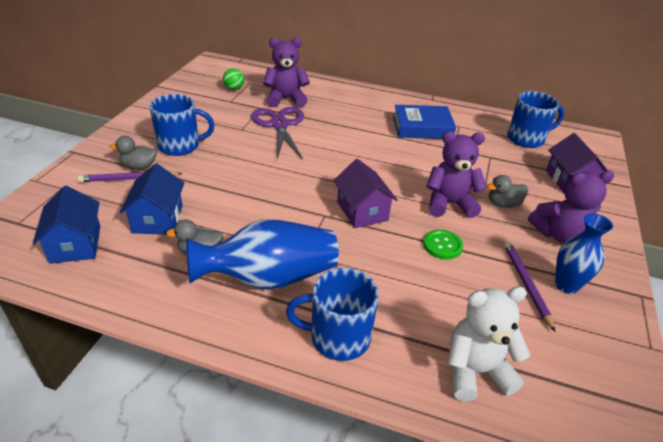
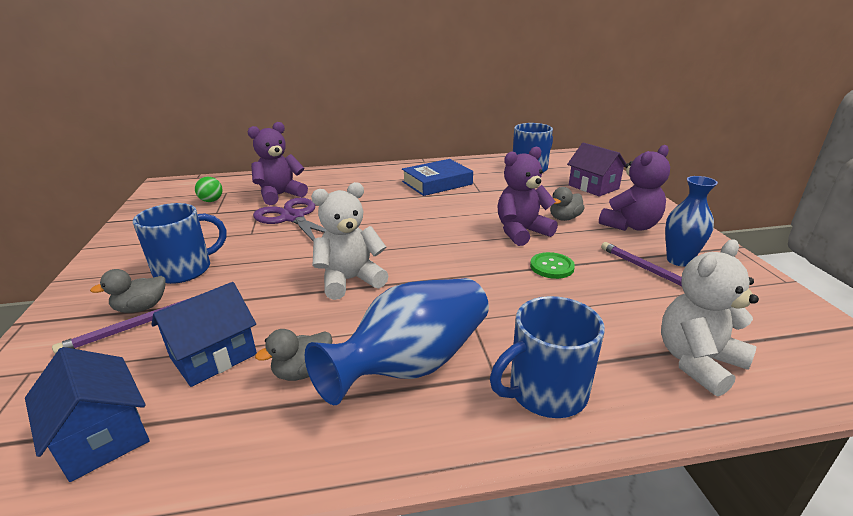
camera: 25 degrees left, 10 degrees down
blue house [120,163,184,235] -> blue house turned 75 degrees clockwise [152,282,257,387]
purple house [333,159,397,228] -> none
none -> white teddy bear [311,182,388,300]

